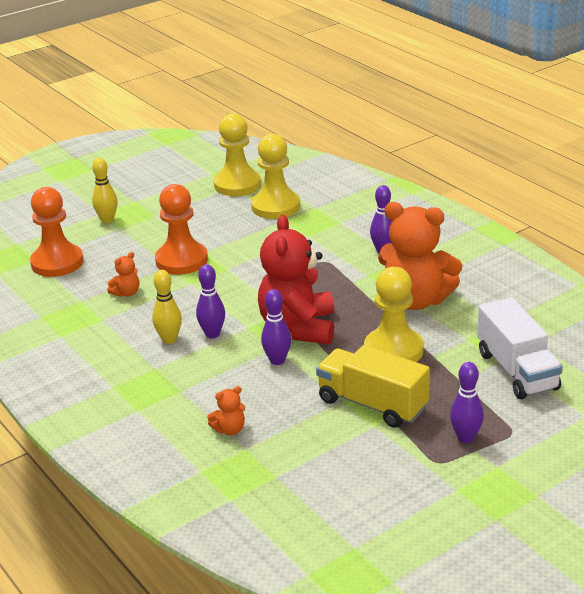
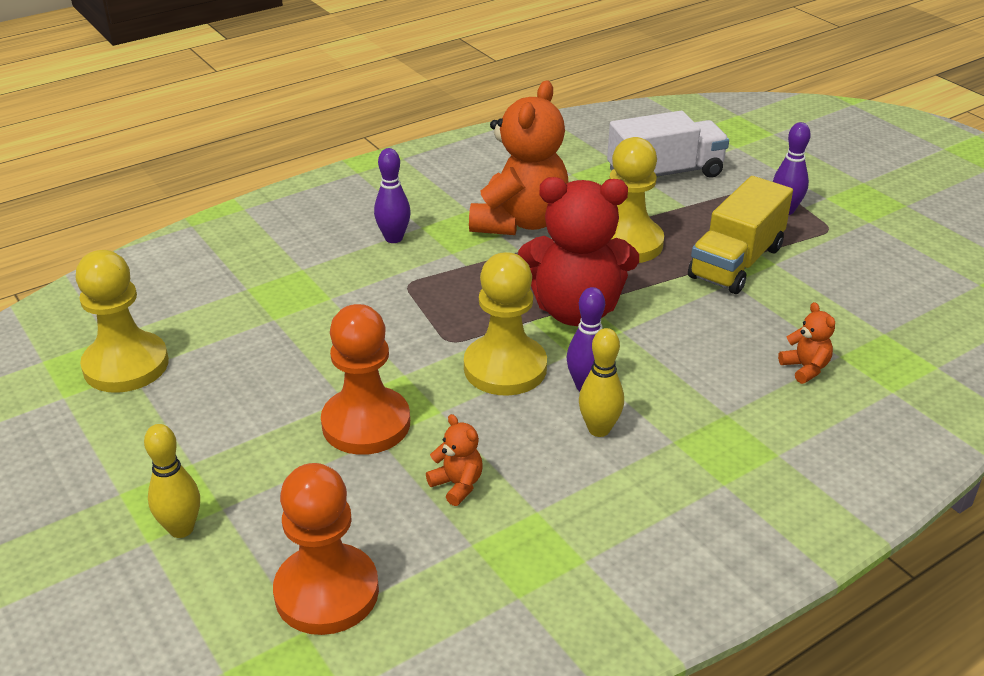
camera: 90 degrees left, 5 degrees up
yellow pawn [251,134,300,219] -> yellow pawn moved to [464,252,547,396]
purple bowling pin [261,289,291,365] -> none

